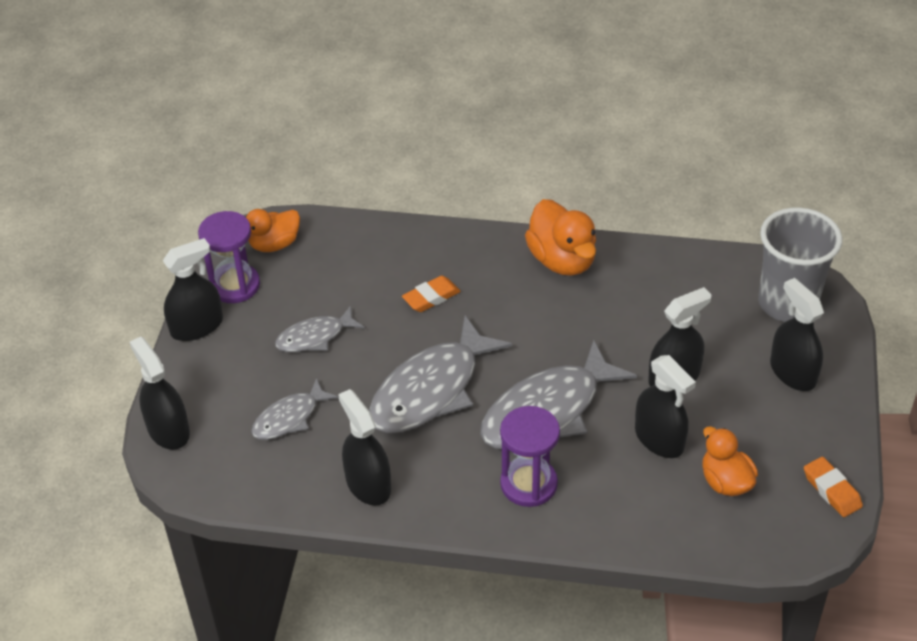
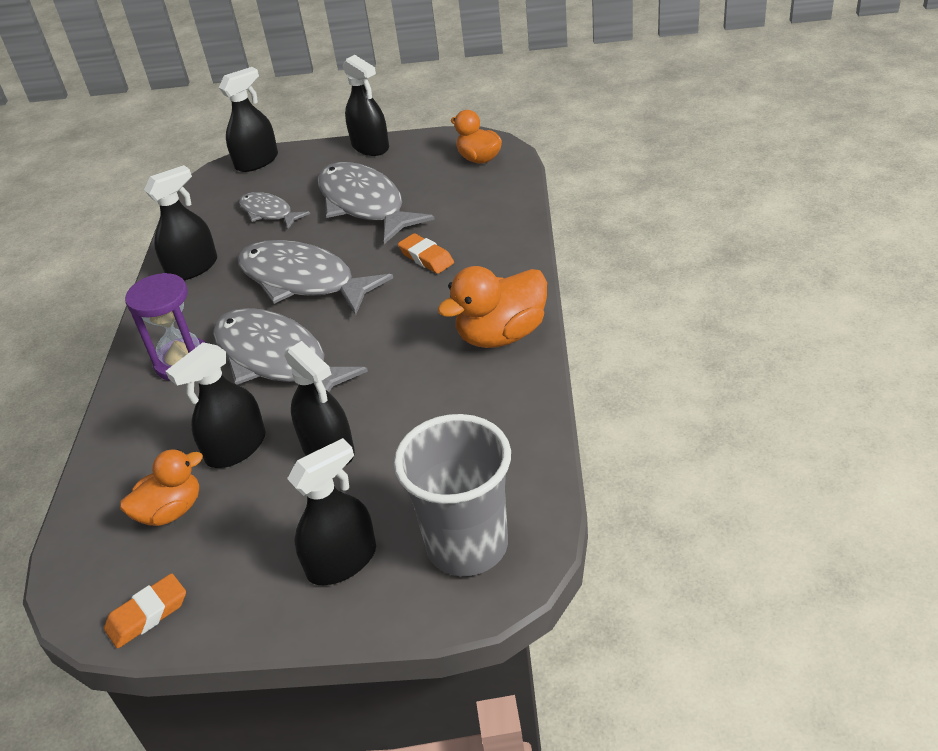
camera: 85 degrees right, 5 degrees down
purple hourglass [198,211,260,303] -> none
grey fish [275,306,364,352] -> grey fish [318,162,435,244], size x1.85

